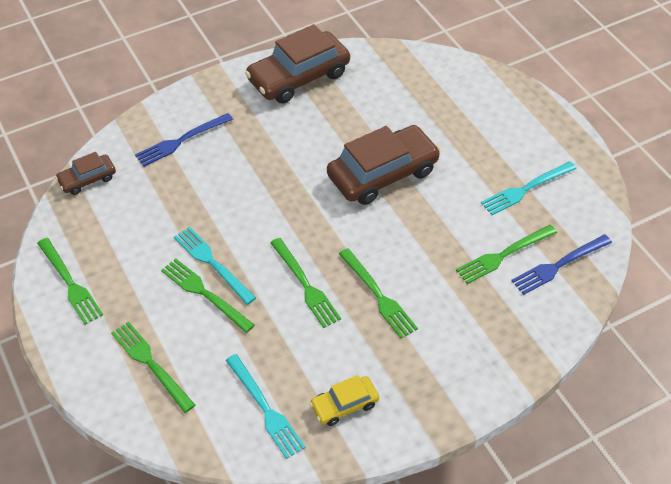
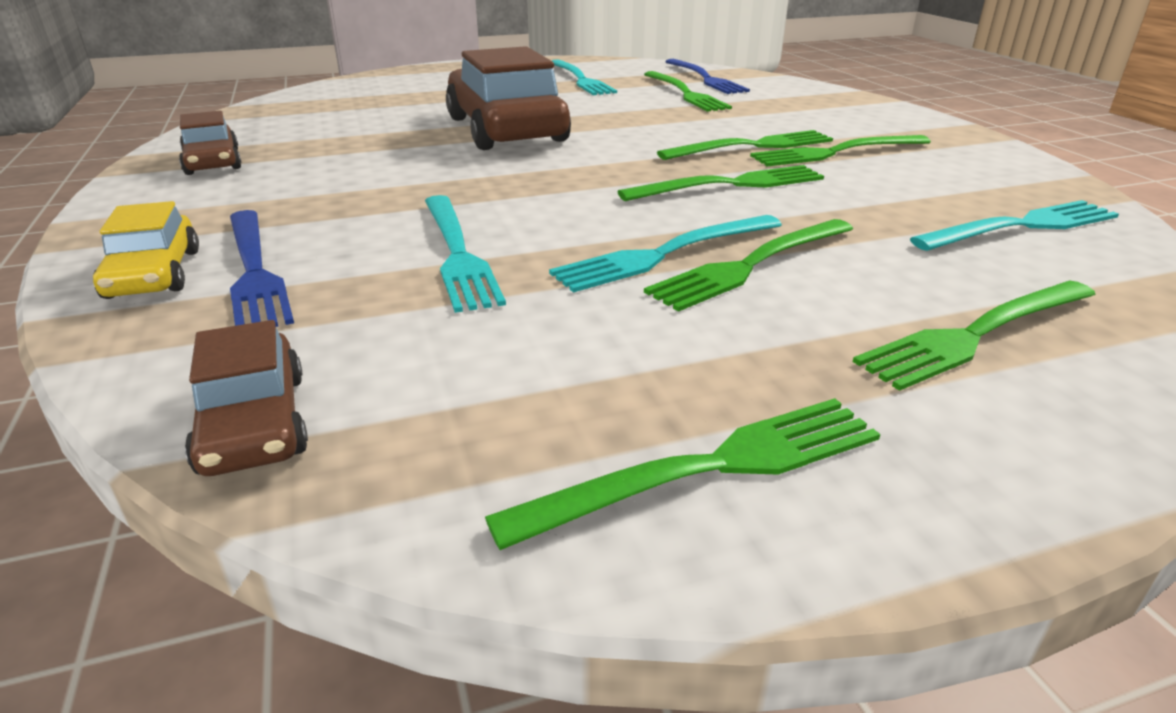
camera: 80 degrees left, 20 degrees down
brown car [245,24,350,103] -> brown car [179,111,242,175], size x0.51
yellow car [310,375,379,426] -> yellow car moved to [93,201,199,299]
none -> turquoise fork [425,195,506,313]
none -> green fork [750,135,931,166]

